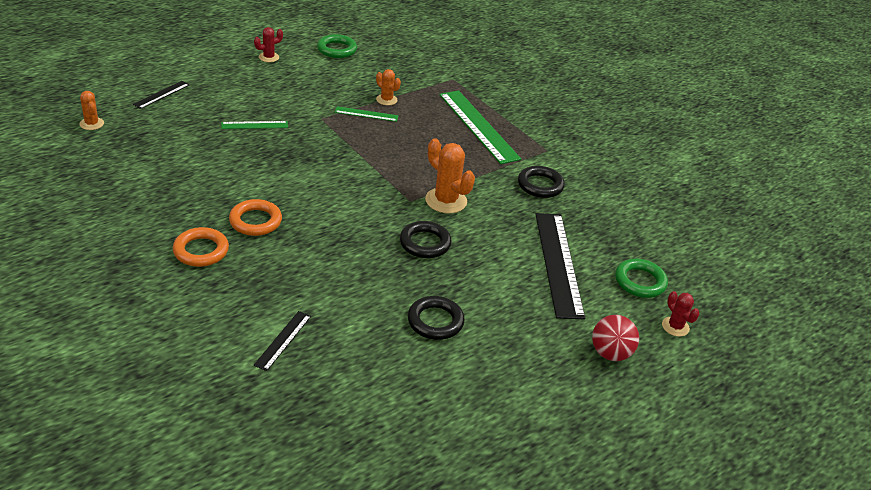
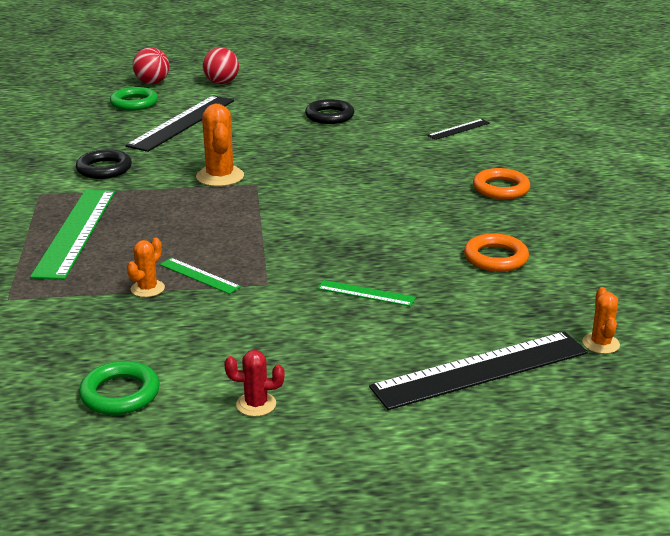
camera: 145 degrees left, 10 degrees down
black ruler [133,81,189,109] -> black ruler [369,332,588,410], size x2.09
orange ring [229,199,282,236] -> orange ring moved to [464,233,529,272]
orange cactus [376,69,401,105] -> orange cactus turned 45 degrees clockwise [127,238,165,297]
black ring [400,221,452,258] -> none
red cactus [662,291,700,337] -> red ball [133,47,169,84]

